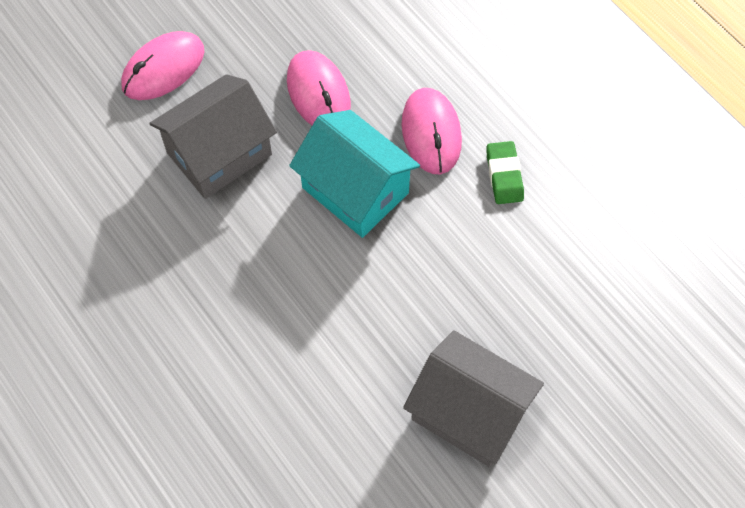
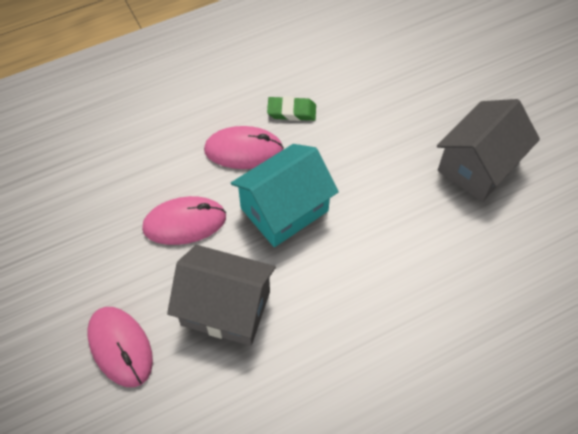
camera: 80 degrees left, 5 degrees down
grey house [149,74,277,199] -> grey house turned 45 degrees counterclockwise [167,245,276,346]

